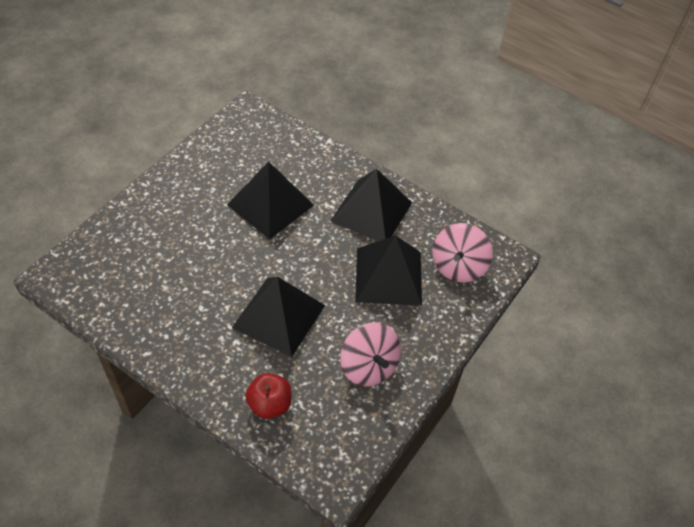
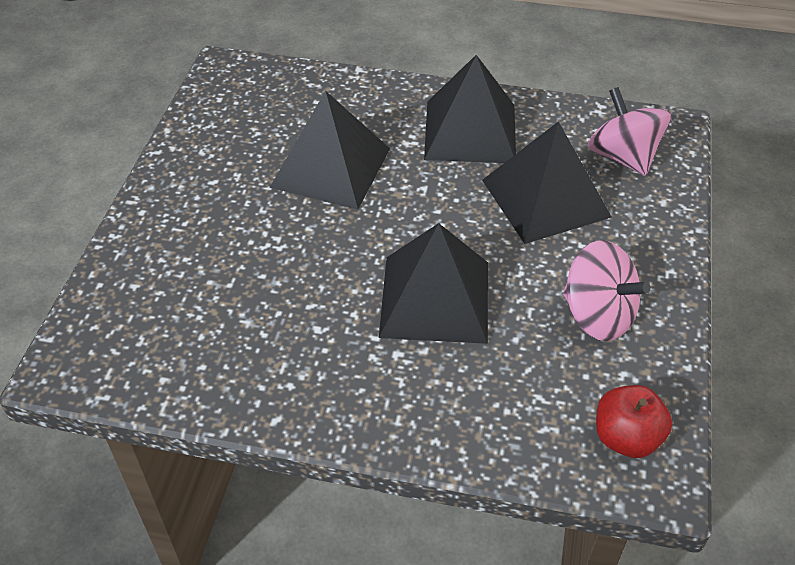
camera: 20 degrees left, 5 degrees down
red apple [245,373,291,419] -> red apple moved to [596,385,672,458]
pink spinning top [432,223,493,283] -> pink spinning top turned 150 degrees clockwise [588,87,671,176]

